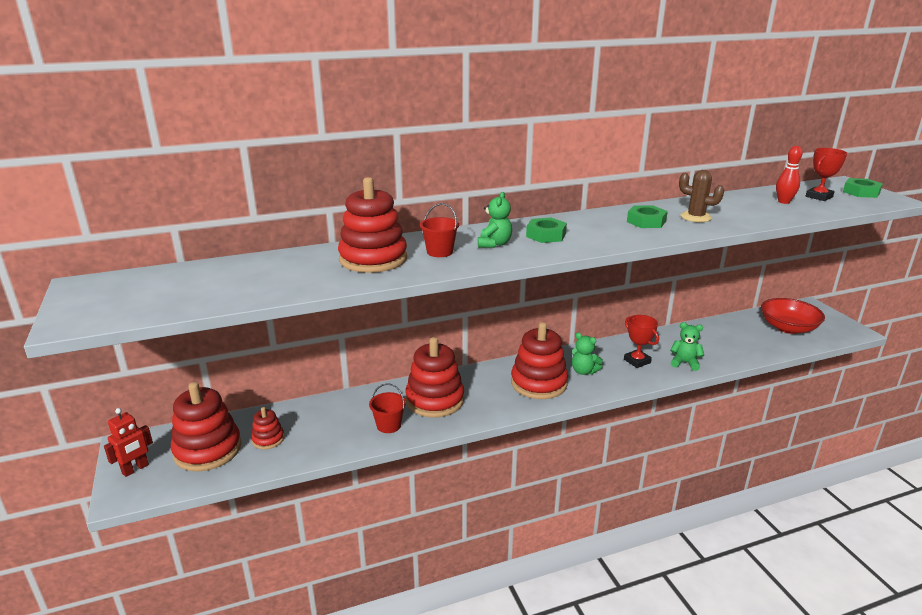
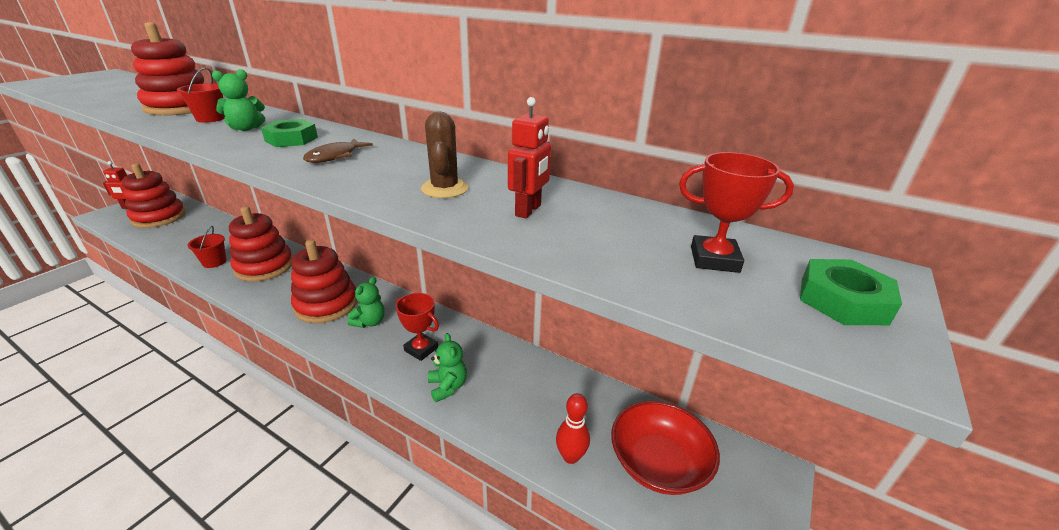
camera: 50 degrees right, 5 degrees up
red stacking toy [251,407,284,449] -> none
green teddy bear [572,333,603,375] -> green teddy bear turned 150 degrees counterclockwise [347,277,385,328]
red trophy [624,315,659,368] -> red trophy turned 75 degrees counterclockwise [396,293,439,361]
green nut [627,206,668,228] -> none
red bowling pin [776,146,803,204] -> red bowling pin moved to [556,393,590,464]
none -> brown fish [303,138,373,163]
none -> red robot [508,97,551,218]

